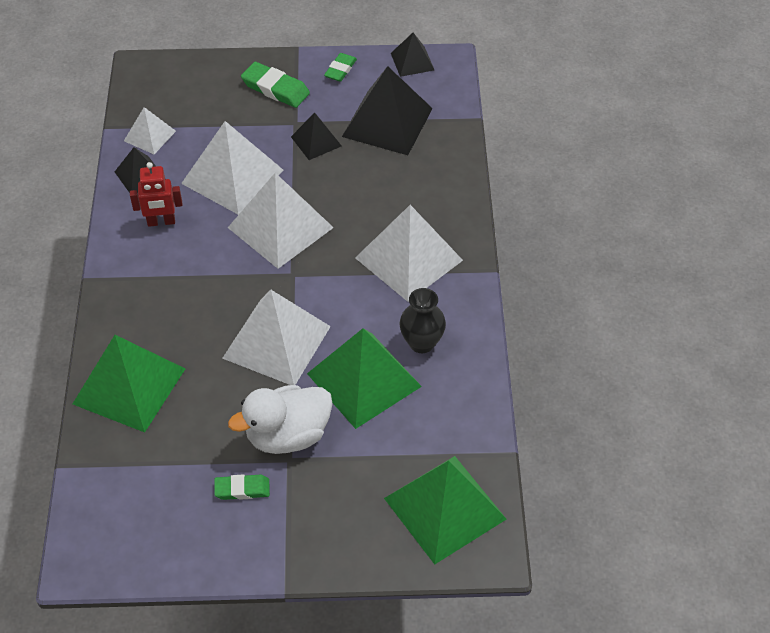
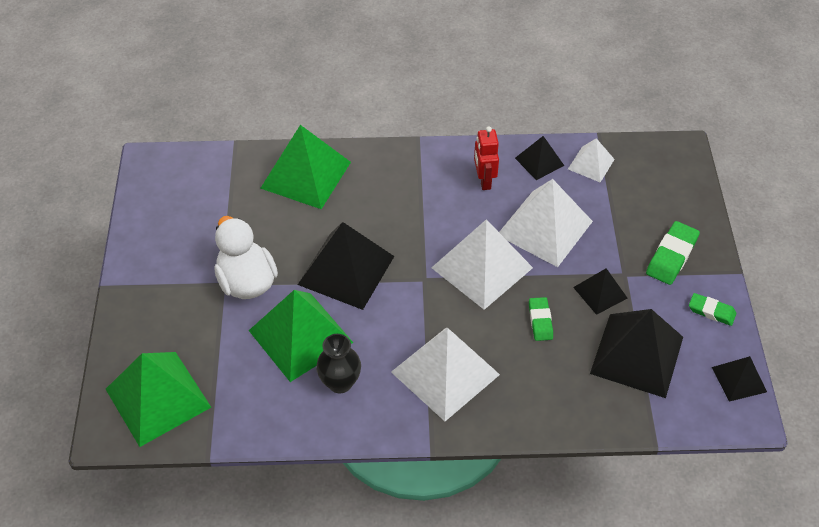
camera: 90 degrees right, 0 degrees up
green eraser [214,475,270,500] -> green eraser moved to [529,297,553,341]
white pyramid [222,290,331,385] -> black pyramid [298,222,394,310]

